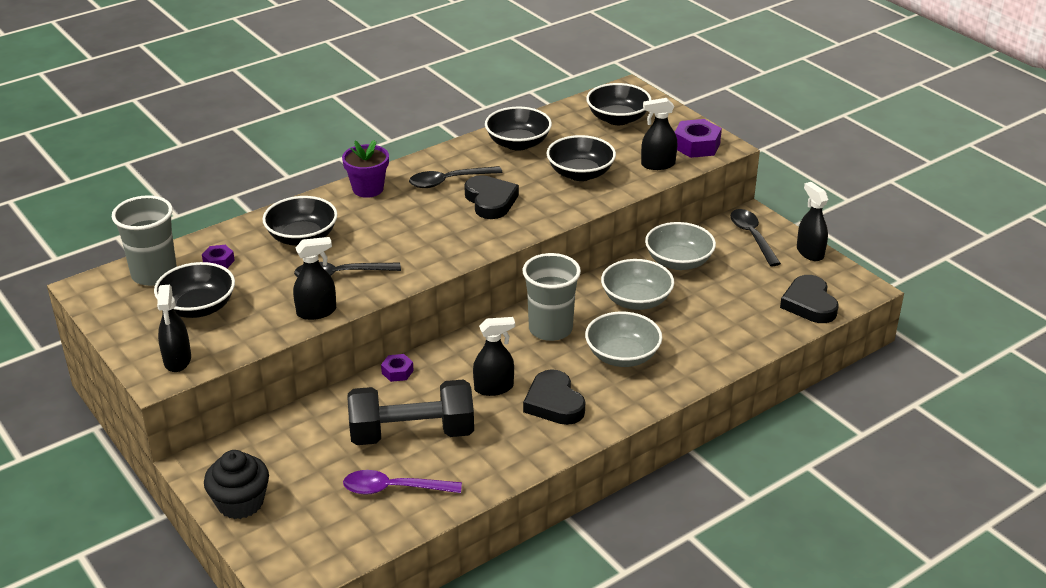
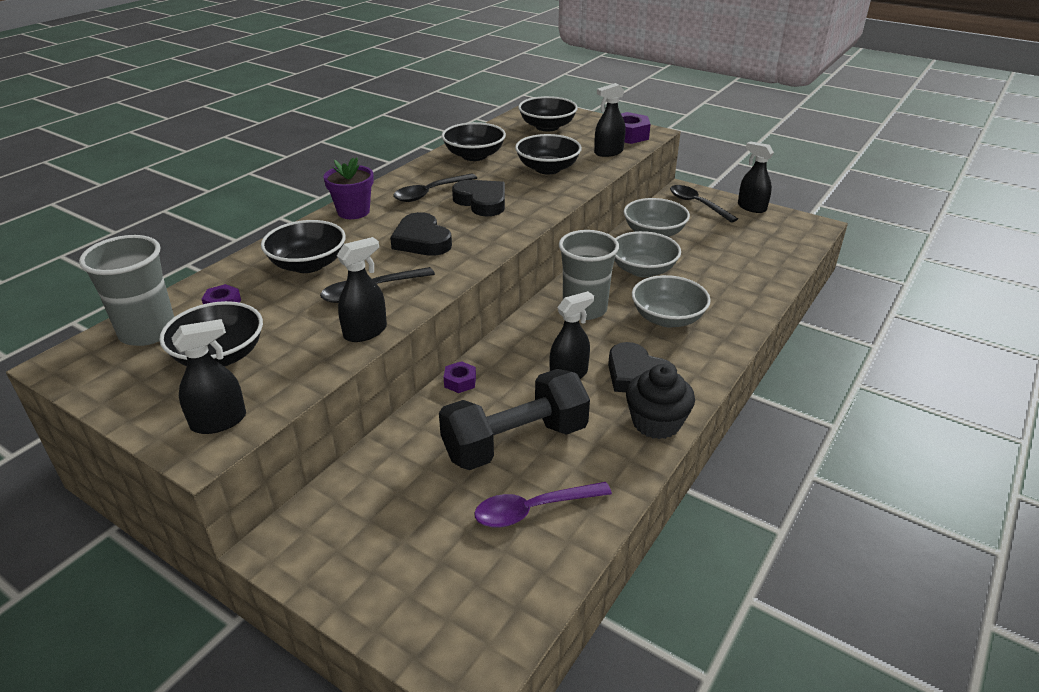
camera: 20 degrees left, 0 degrees up
black spray bottle [157,285,191,372] -> black spray bottle turned 90 degrees counterclockwise [172,319,246,434]
black cupcake [204,450,269,519] -> black cupcake moved to [626,364,695,439]
black heart [780,275,839,323] -> black heart moved to [390,212,452,256]

